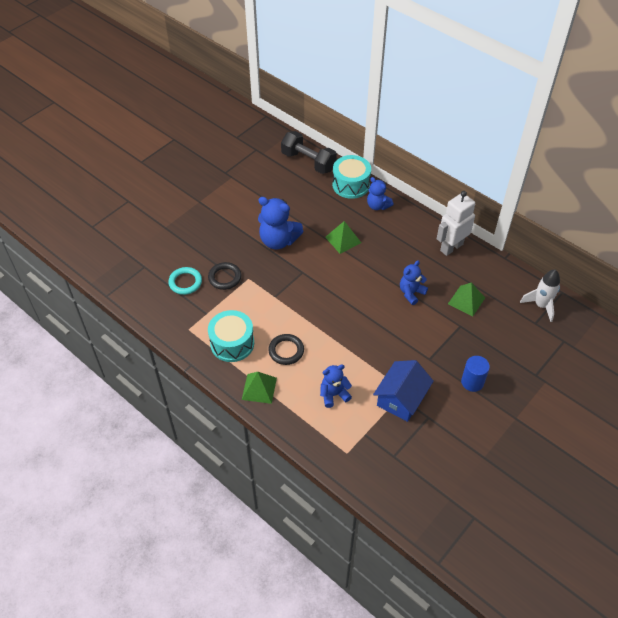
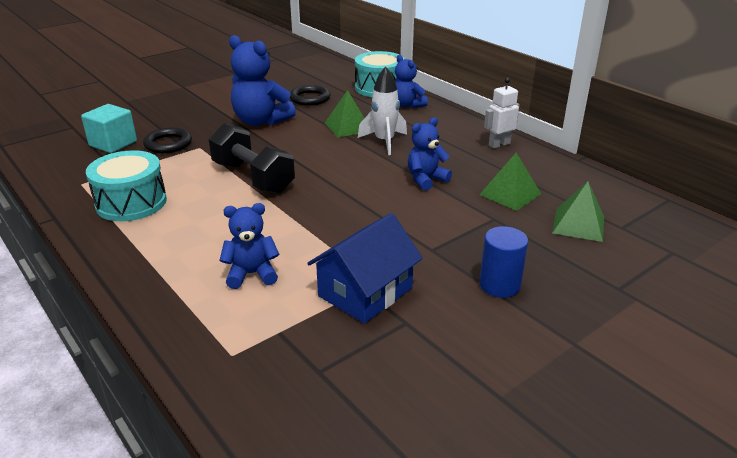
camera: 10 degrees right, 20 degrees down
turquoise ring [168,267,202,295] -> turquoise cube [81,104,137,153]
green pyramid [242,372,277,404] -> green pyramid moved to [552,181,604,242]
black ring [268,334,304,365] -> black ring moved to [290,85,331,106]
black dumbbell [281,131,337,174] -> black dumbbell moved to [209,123,295,194]
white robot [437,191,475,256] -> white robot [484,78,520,148], size x0.61
white rocket [520,269,560,322] -> white rocket moved to [358,67,407,155]

